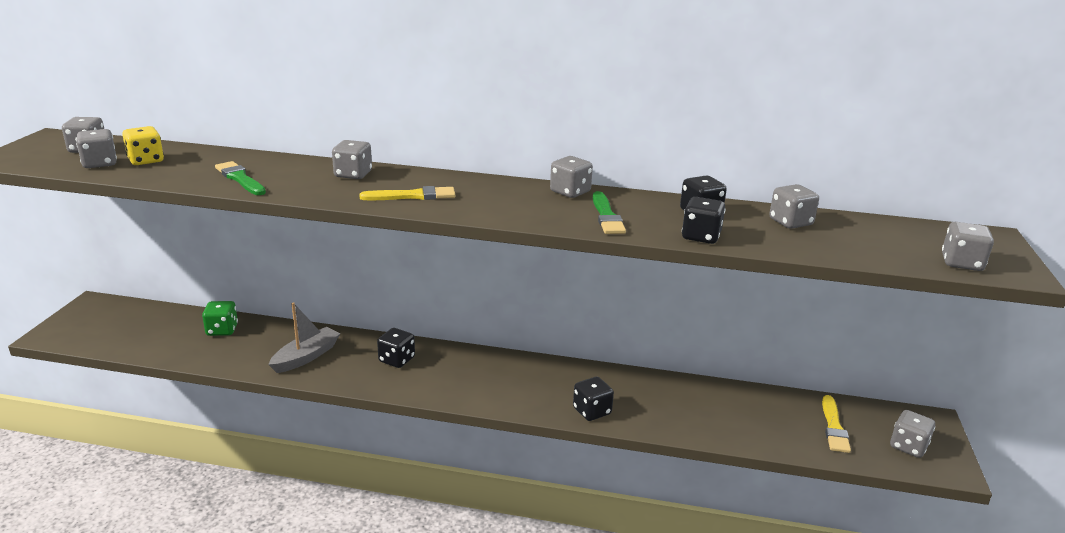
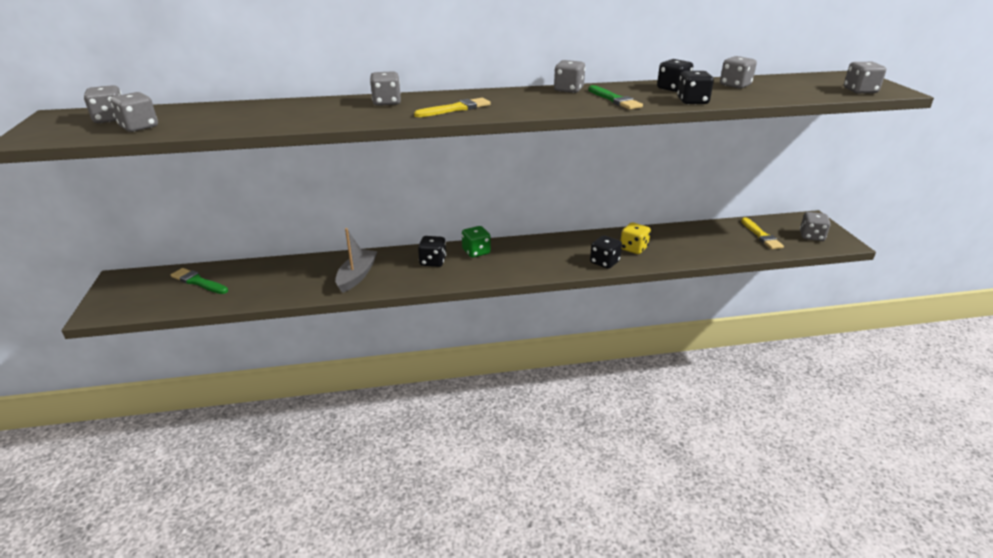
camera: 20 degrees left, 5 degrees up
yellow dice [122,126,164,165] -> yellow dice moved to [621,223,651,254]
green dice [202,301,238,336] -> green dice moved to [462,226,491,258]
green brush [215,161,266,195] -> green brush moved to [171,268,228,294]

